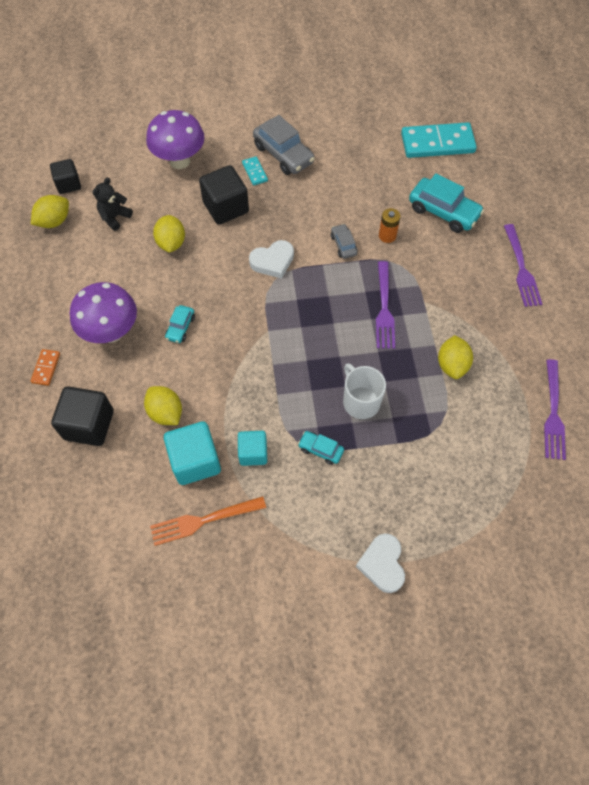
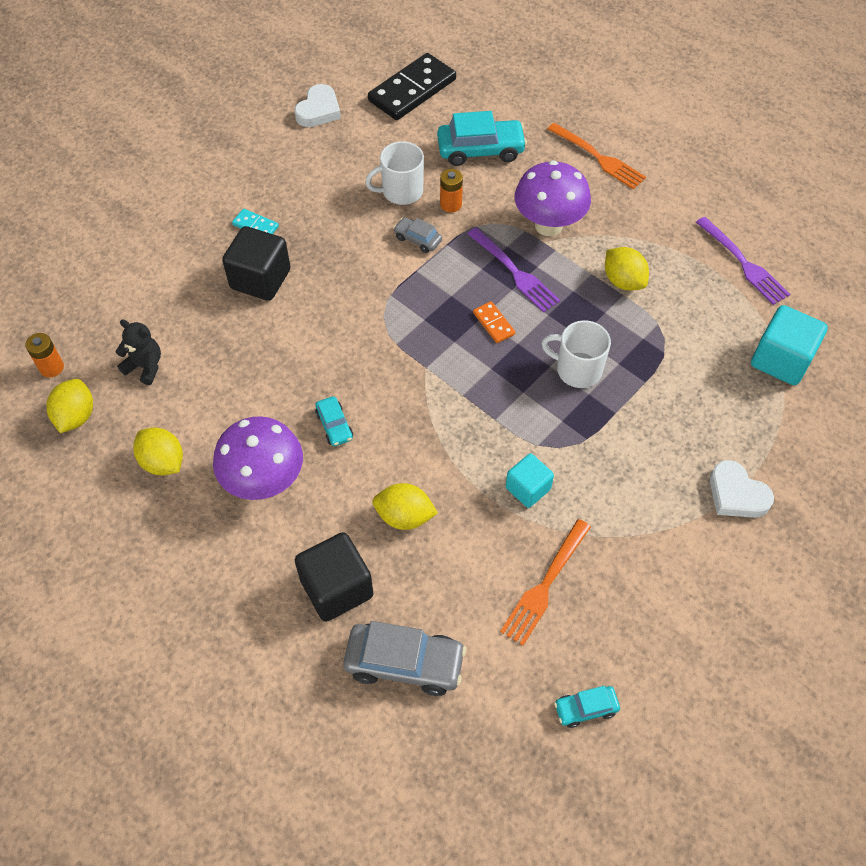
camera: 40 degrees left, 5 degrees down
orange domino [31,349,60,386] -> orange domino moved to [473,301,515,343]
black cube [50,159,81,194] -> orange battery [25,333,64,377]
black teddy bear [93,178,133,231] -> black teddy bear turned 120 degrees clockwise [116,320,161,385]
purple mushroom [146,110,204,169] -> purple mushroom moved to [514,160,591,236]
yellow lemon [153,215,185,253] -> yellow lemon moved to [133,427,183,475]
turquoise cube [164,421,221,485] -> turquoise cube moved to [751,305,828,385]
white heart [249,240,294,279] -> white heart moved to [294,84,341,127]
grey car [253,115,315,175] -> grey car moved to [344,621,466,696]
turquoise car [298,431,344,465] -> turquoise car moved to [554,686,620,728]
turquoise domino [401,122,477,158] -> black domino [368,53,456,120]
purple fork [504,224,542,307] -> orange fork [547,123,646,189]
none -> white mug [365,141,424,205]

